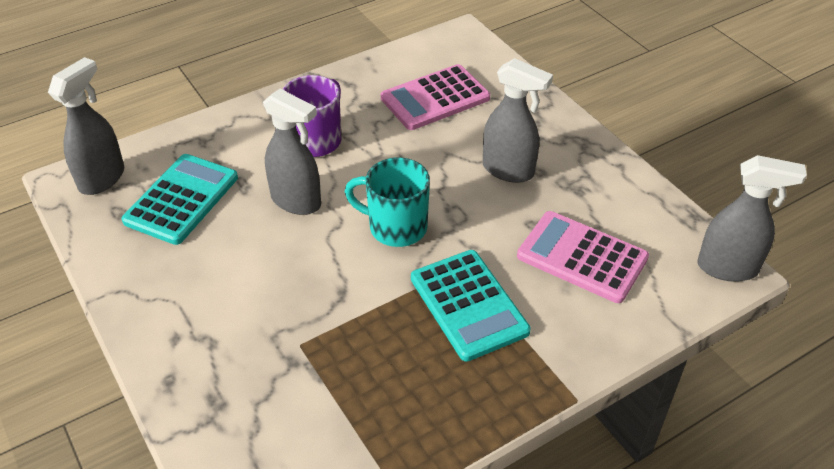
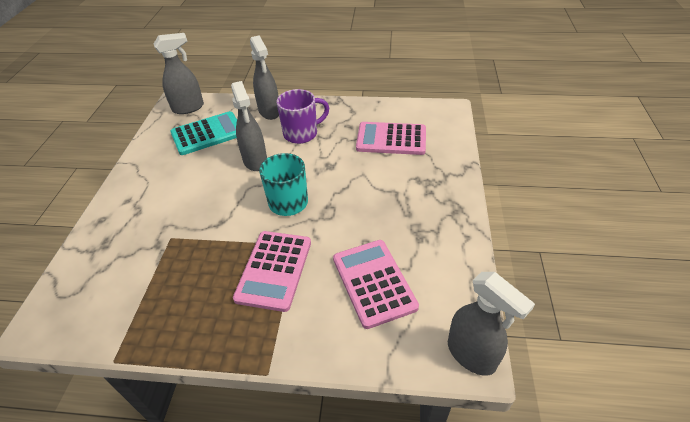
camera: 40 degrees right, 0 degrees up
turquoise calculator [411,250,531,361] -> pink calculator [233,231,311,312]
grey spray bottle [483,58,553,183] -> grey spray bottle moved to [250,35,279,120]

